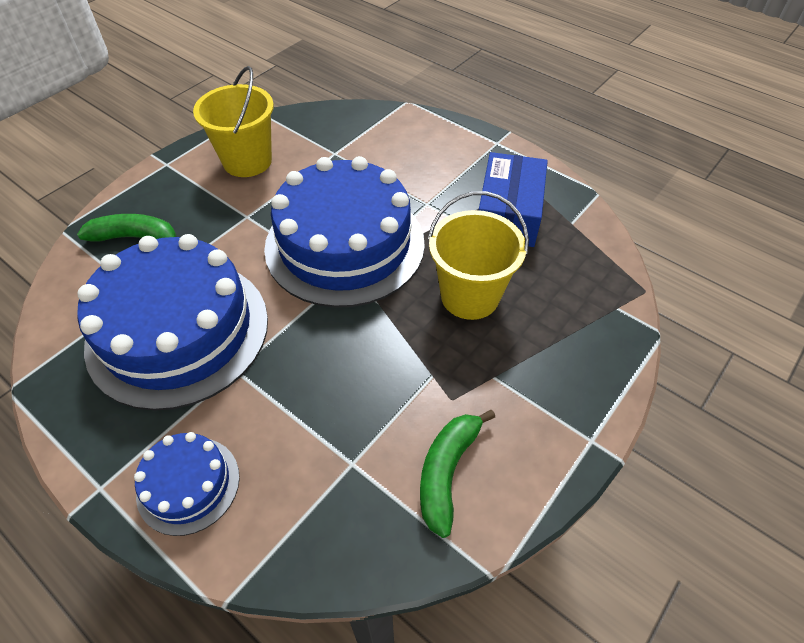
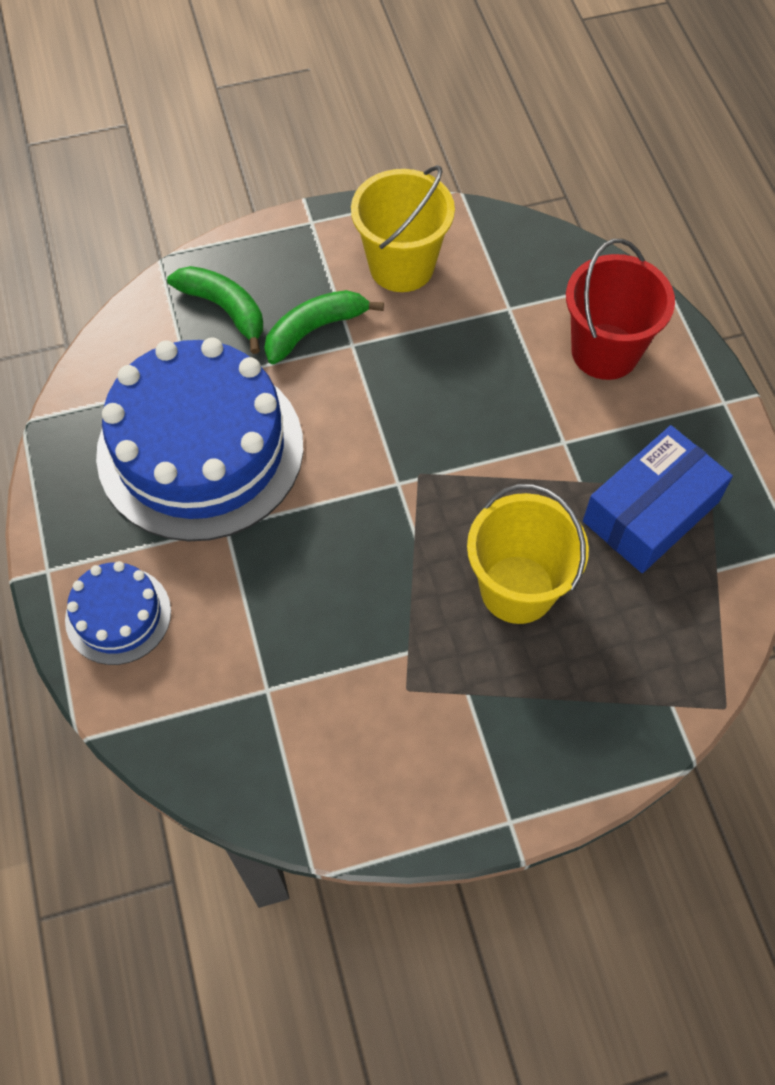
camera: 35 degrees right, 10 degrees up
blue cake [264,156,425,308] -> none
green banana [420,410,495,538] -> green banana moved to [264,290,384,364]
none -> red bucket [566,239,675,380]

